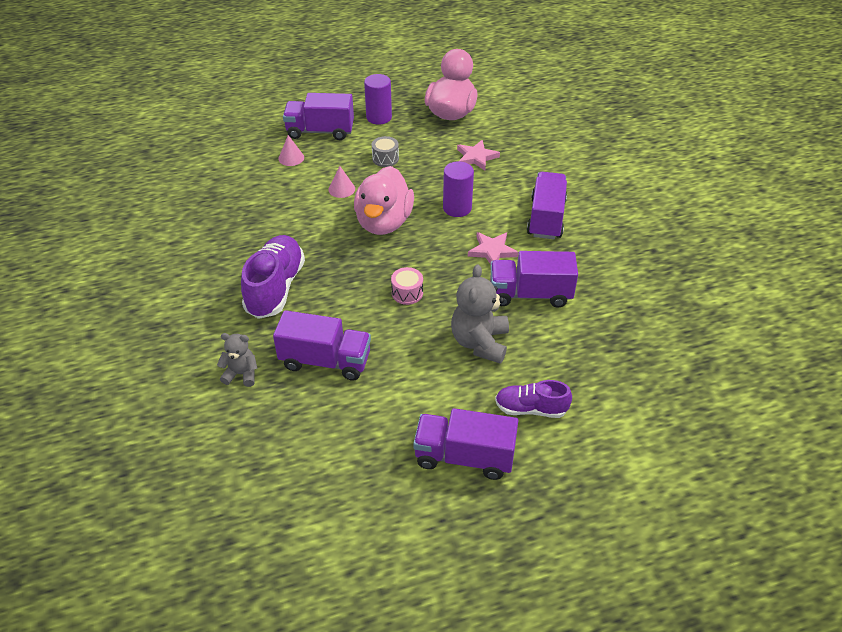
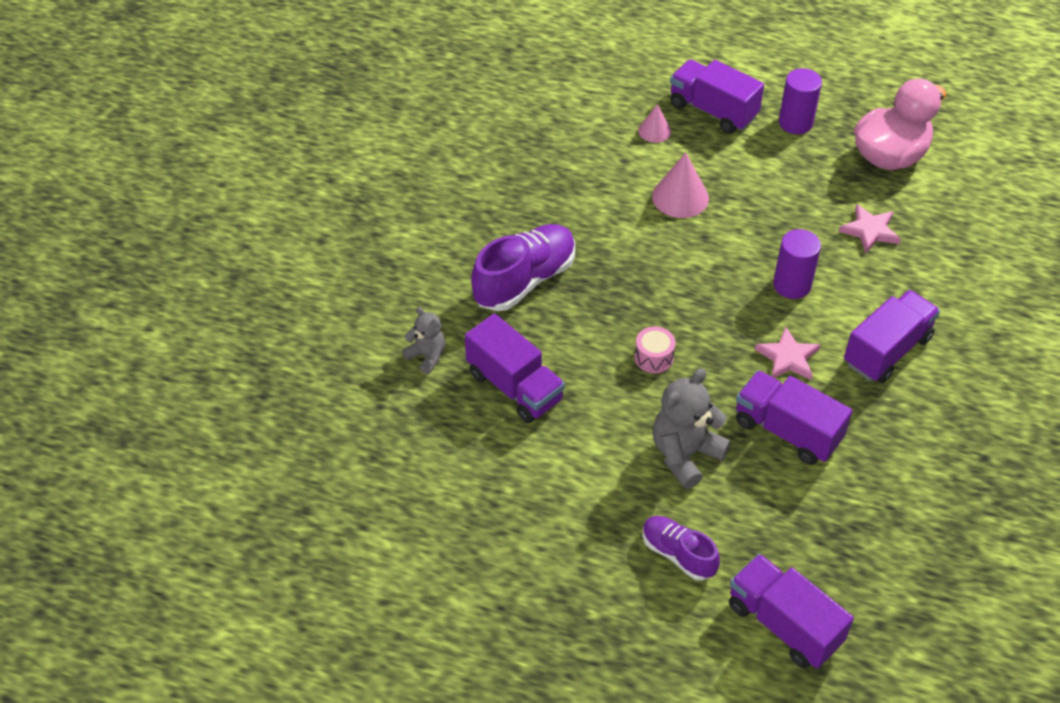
camera: 35 degrees right, 5 degrees up
pink cone [328,166,355,198] -> pink cone [652,153,709,218], size x1.65
pink duck [354,166,414,235] -> none
grey drum [372,136,399,167] -> none
purple truck [413,408,518,480] -> purple truck moved to [729,554,854,669]

